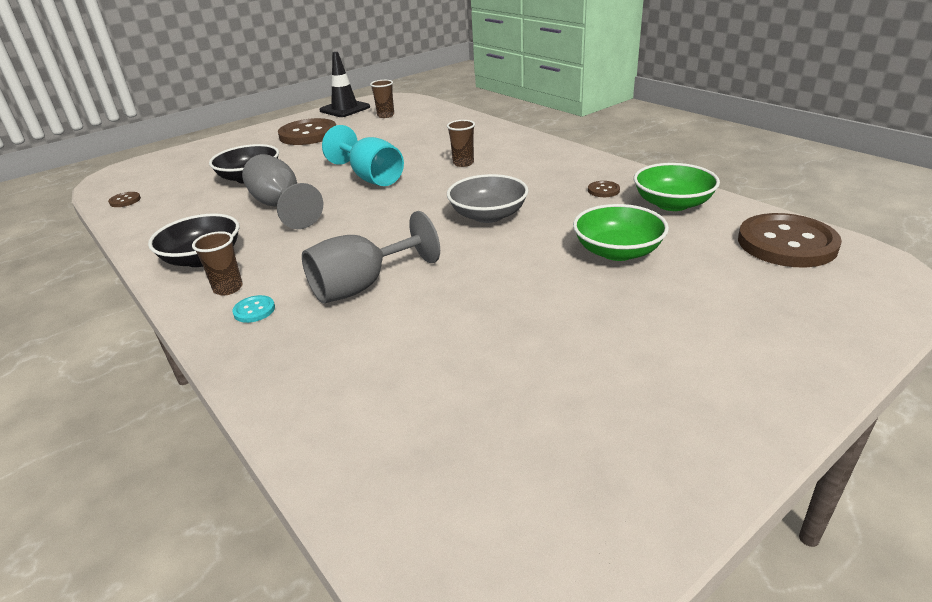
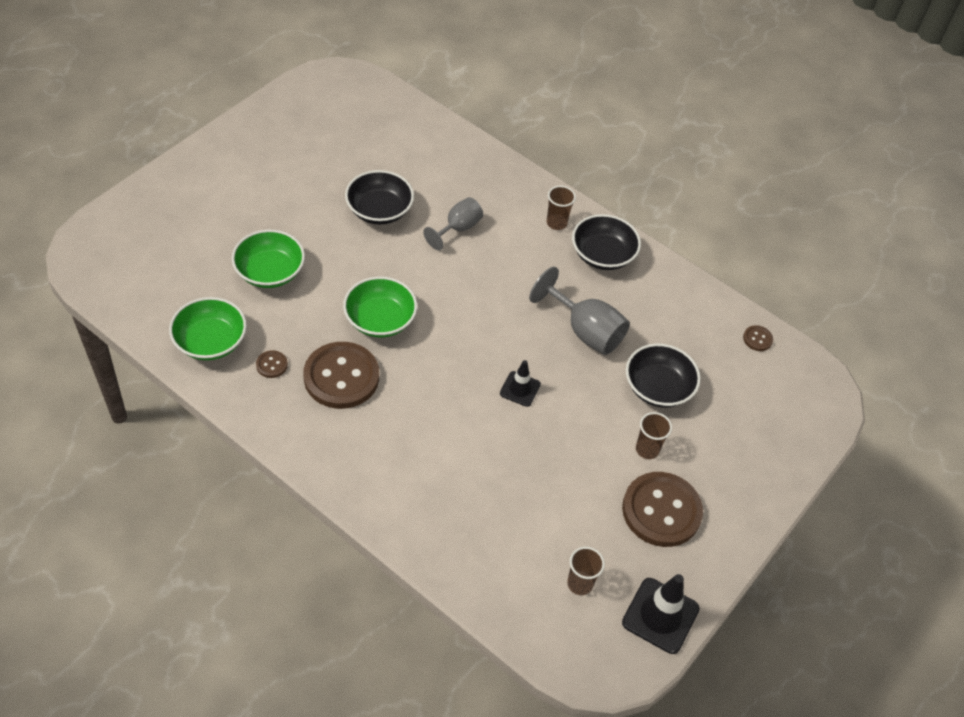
camera: 160 degrees right, 20 degrees up
turquoise button [232,295,275,323] -> none
grey goblet [302,211,440,303] -> grey goblet [423,197,483,251], size x0.65
turquoise goblet [322,125,404,186] -> black traffic cone [500,360,541,407]
brown cup [447,120,475,167] -> brown cup moved to [636,412,672,459]
grey bowl [447,174,529,223] -> green bowl [343,276,417,337]
brown button [738,213,842,268] -> brown button moved to [303,342,379,409]
none -> black bowl [345,170,414,225]

